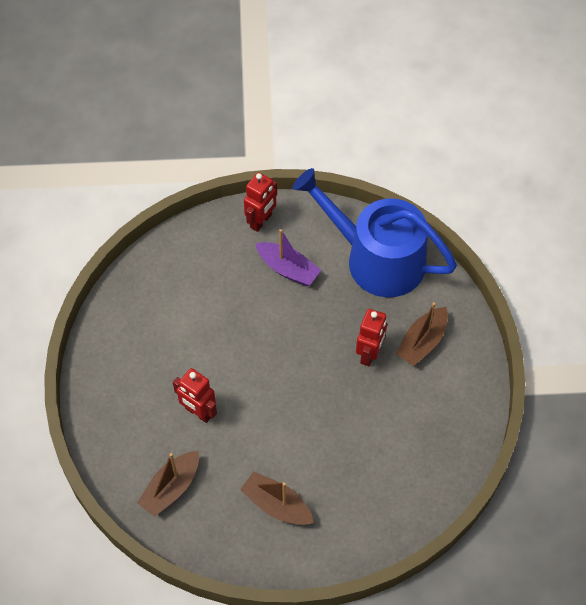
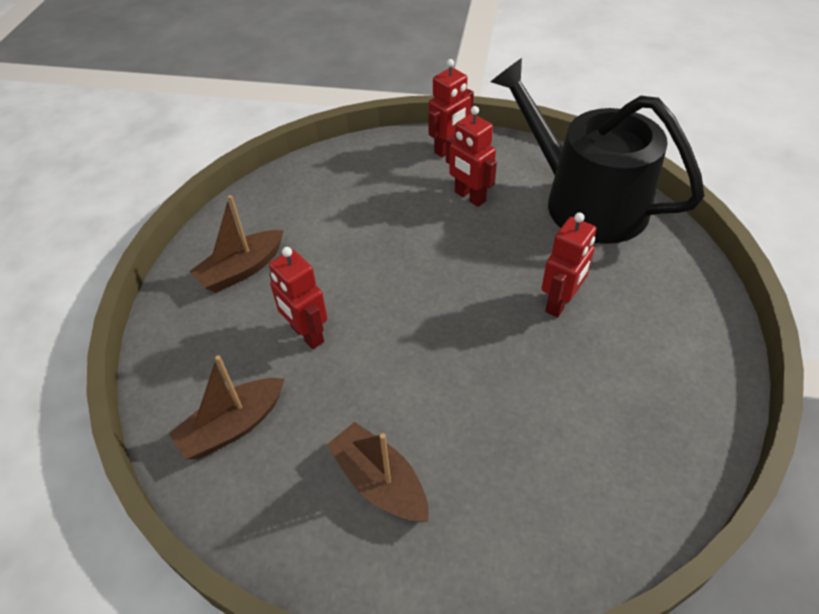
camera: 15 degrees right, 10 degrees down
purple boat [255,229,321,286] -> red robot [446,106,497,207]
blue watering can [293,168,457,297] -> black watering can [491,58,705,244]
brown boat [396,302,448,366] -> brown boat moved to [190,195,284,293]

